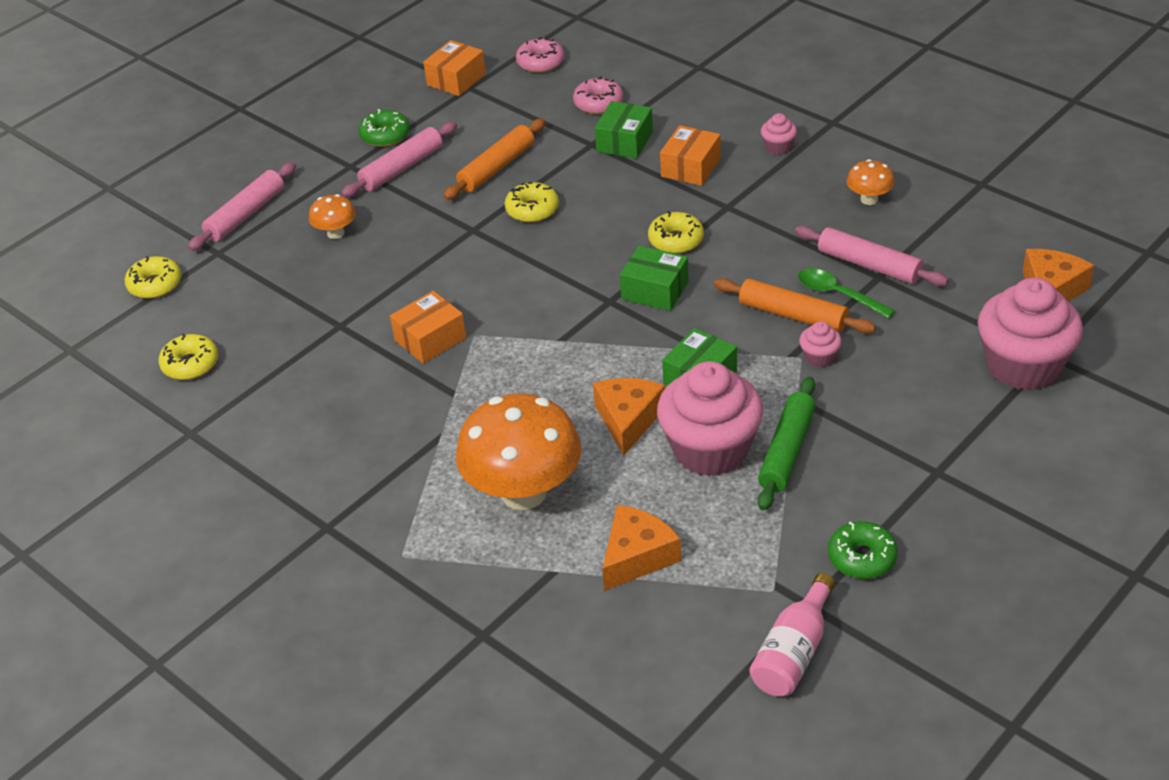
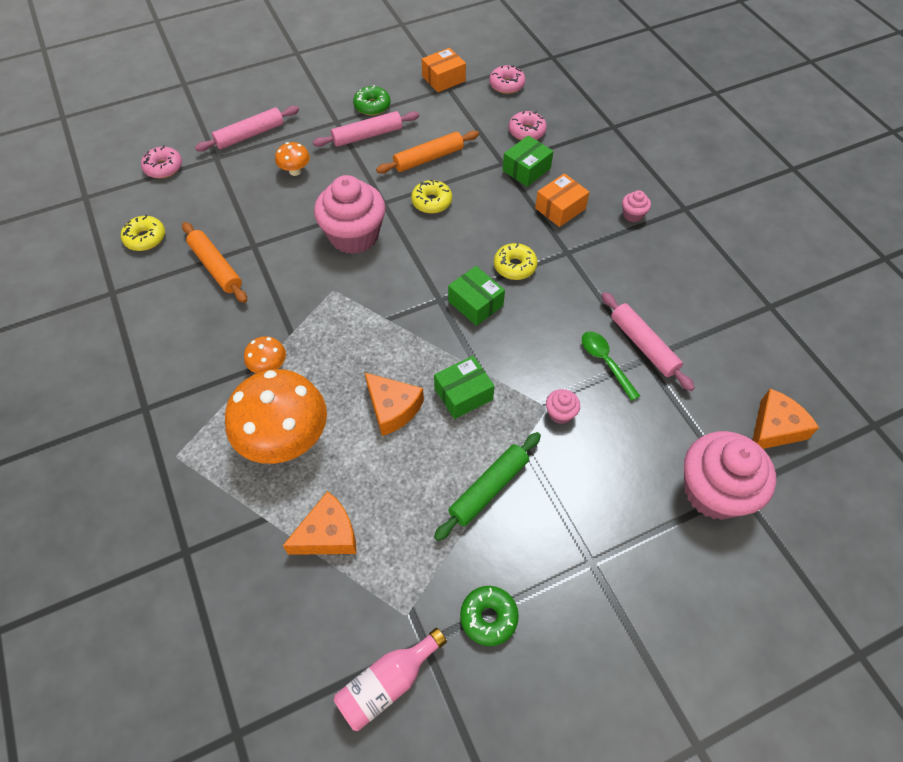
camera: 20 degrees right, 15 degrees up
yellow donut [125,256,182,299] -> pink donut [141,145,182,178]
orange box [390,291,466,364] -> none
orange cheese [593,378,665,455] -> orange cheese turned 105 degrees clockwise [365,373,424,436]
pink cupcake [657,361,763,476] -> pink cupcake moved to [314,175,385,254]
orange rolling pin [714,278,876,333] -> orange rolling pin moved to [182,222,247,303]
orange mushroom [847,159,895,205] -> orange mushroom moved to [244,336,286,373]

